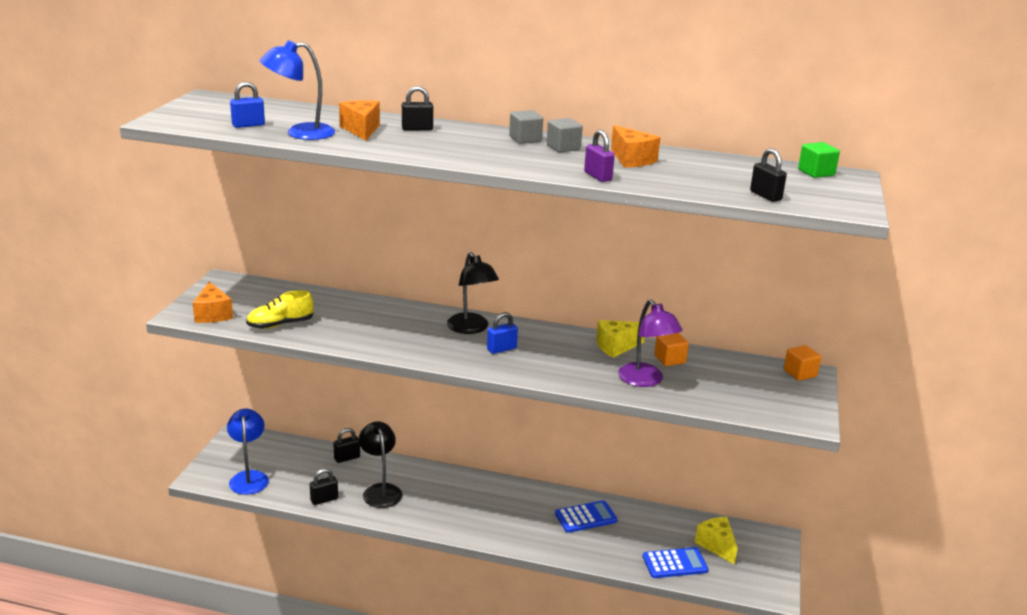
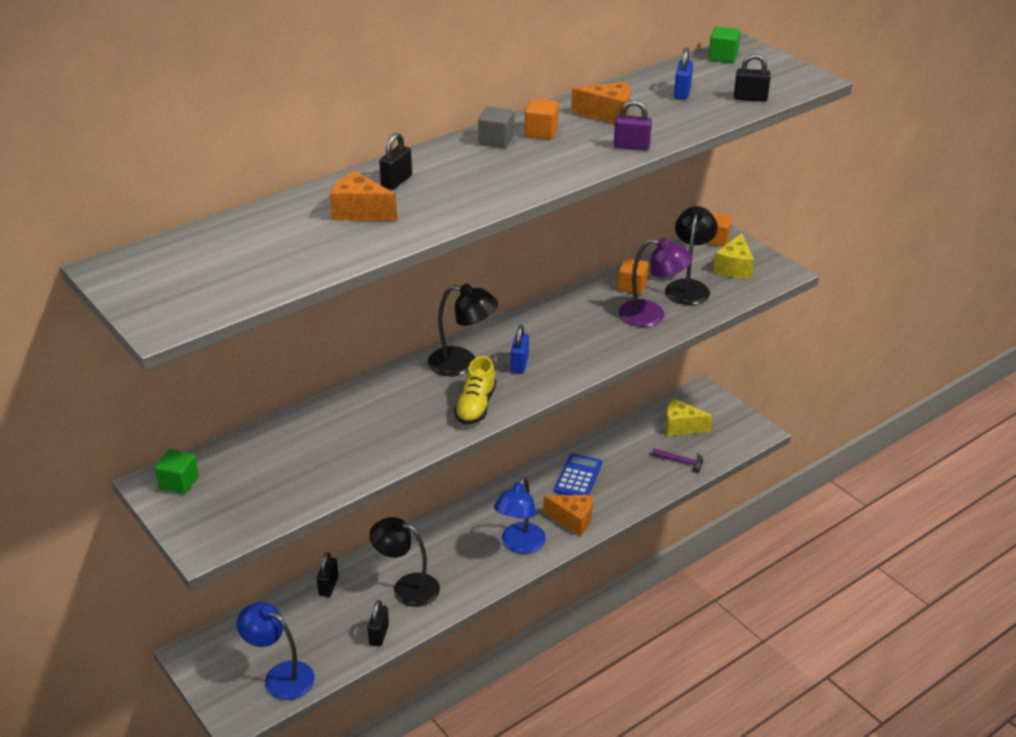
camera: 50 degrees left, 10 degrees up
orange cheese [193,282,233,323] -> orange cheese moved to [543,495,593,536]
blue padlock [230,82,265,128] -> blue padlock moved to [674,48,693,100]
yellow shoe [246,290,313,329] -> yellow shoe moved to [454,356,496,425]
blue lamp [260,40,335,140] -> blue lamp moved to [494,477,546,554]
grey cube [547,118,583,152] -> orange cube [525,99,559,139]
yellow cheese [596,320,645,358] -> yellow cheese moved to [713,233,754,279]
blue calculator [643,547,708,578] -> purple hammer [652,448,703,473]
none -> green cube [155,449,199,494]
none -> black lamp [665,206,718,305]

